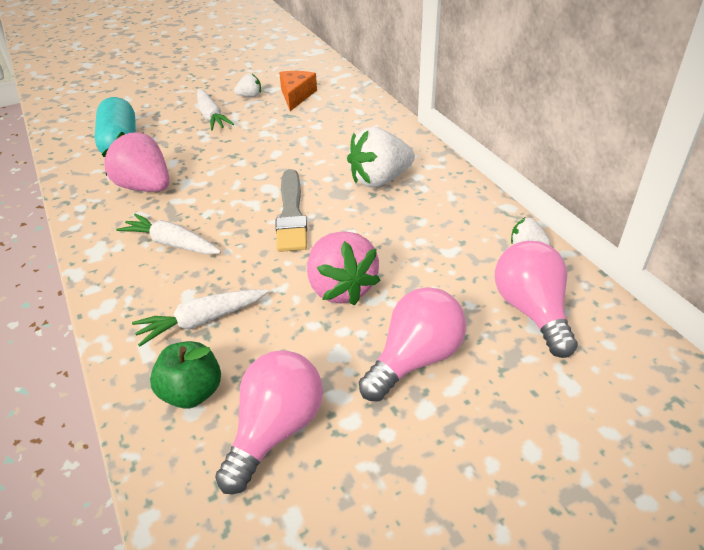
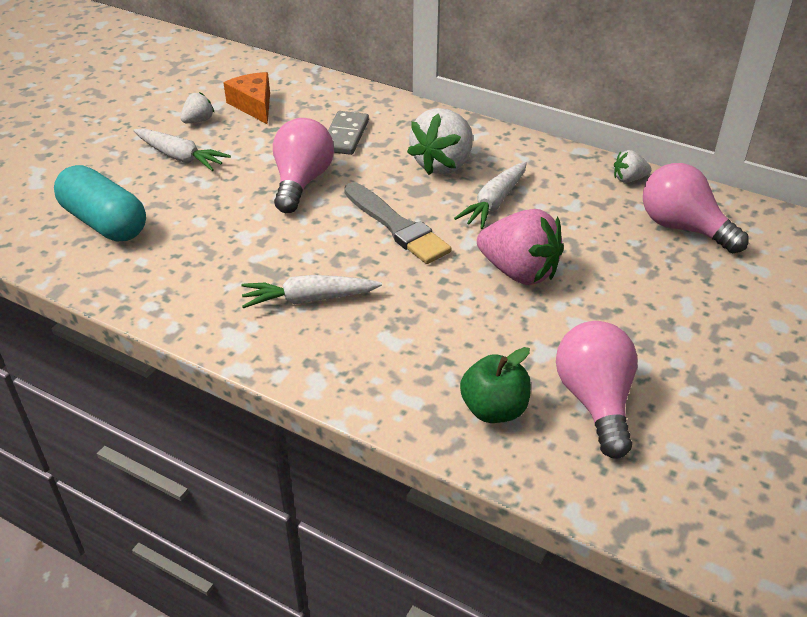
camera: 35 degrees left, 0 degrees up
pink strawberry [102,132,170,192] -> none
white carrot [132,289,269,346] -> white carrot moved to [454,162,527,229]
pink light bulb [359,287,466,401] -> pink light bulb moved to [273,118,334,213]
none -> grey domino [328,111,369,155]

